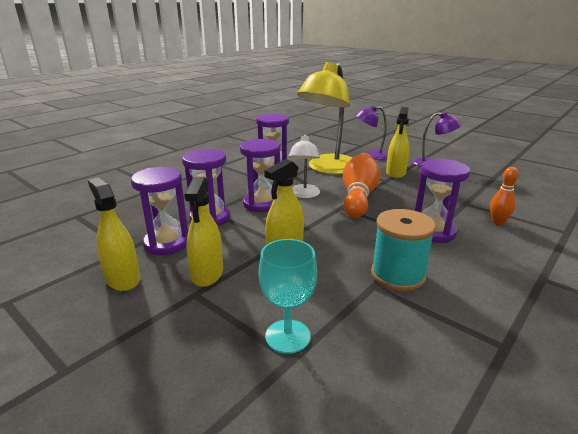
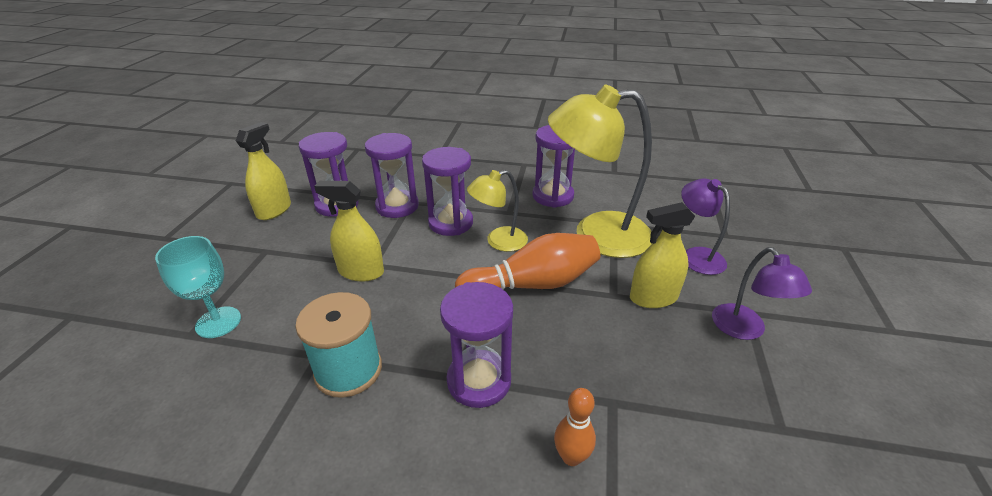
camera: 60 degrees right, 10 degrees up
yellow spray bottle [184,177,223,287] -> none
white lamp [289,134,320,198] -> yellow lamp [467,170,528,252]

